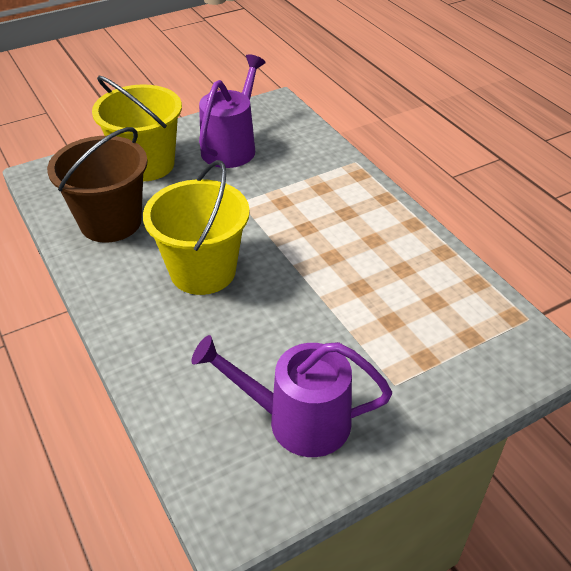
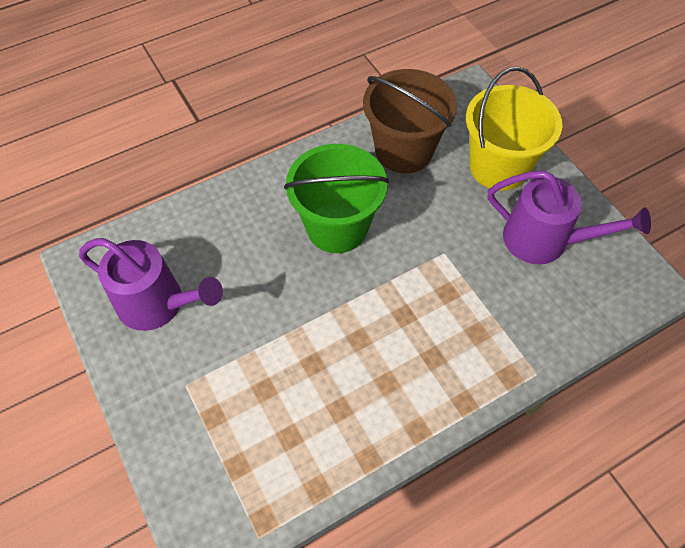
camera: 90 degrees right, 15 degrees up
yellow bucket [143,160,250,295] -> green bucket [284,144,389,253]
purple watering can [192,335,392,457] -> purple watering can turned 105 degrees clockwise [79,238,223,331]

